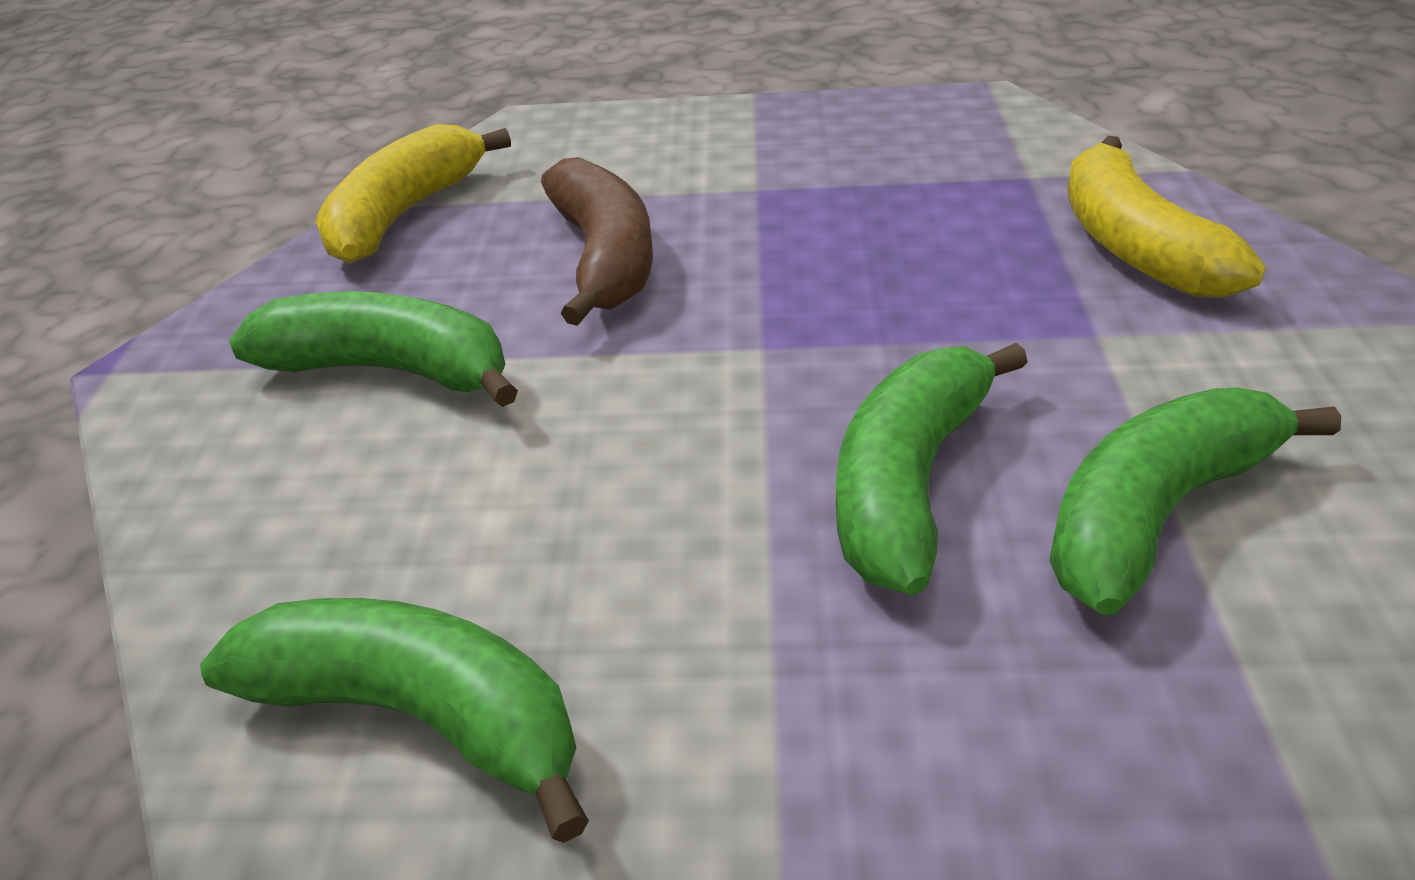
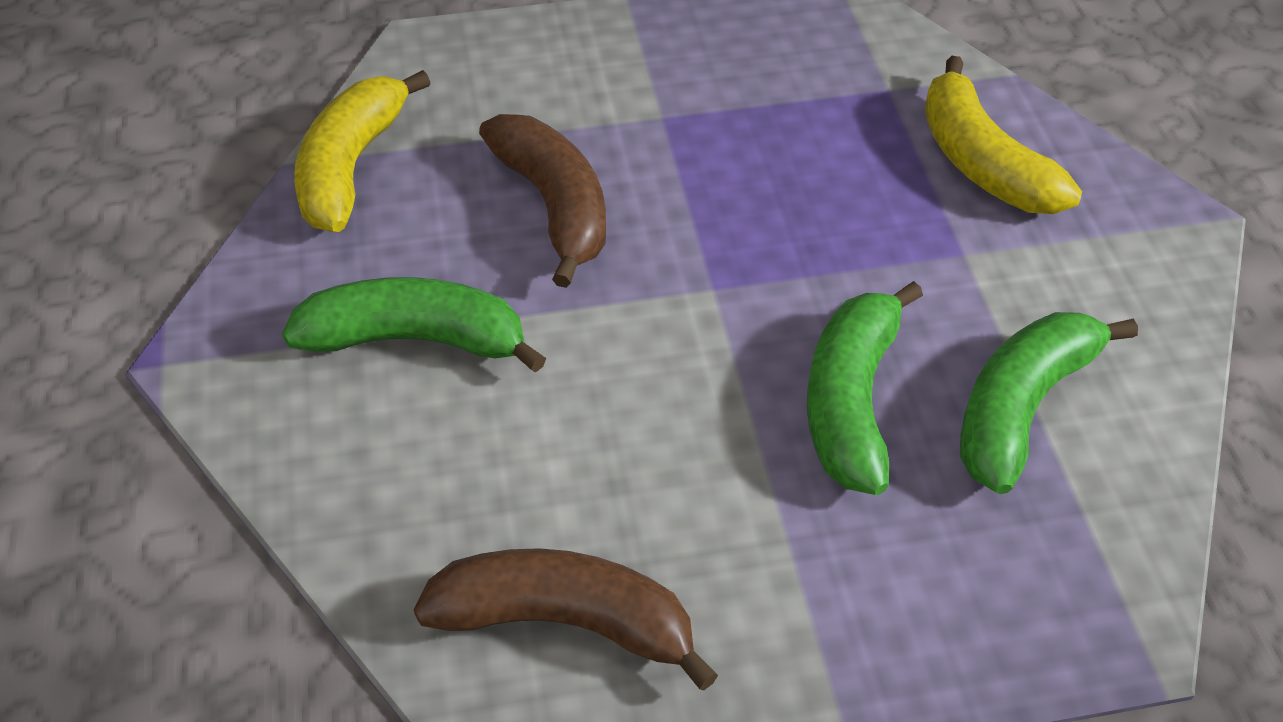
camera: 15 degrees left, 10 degrees up
green banana [200,598,589,843] -> brown banana [414,548,718,690]

